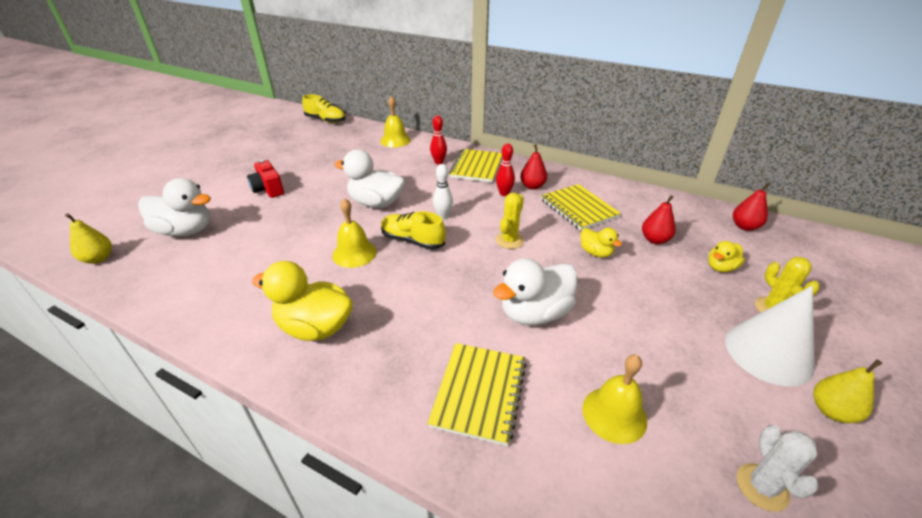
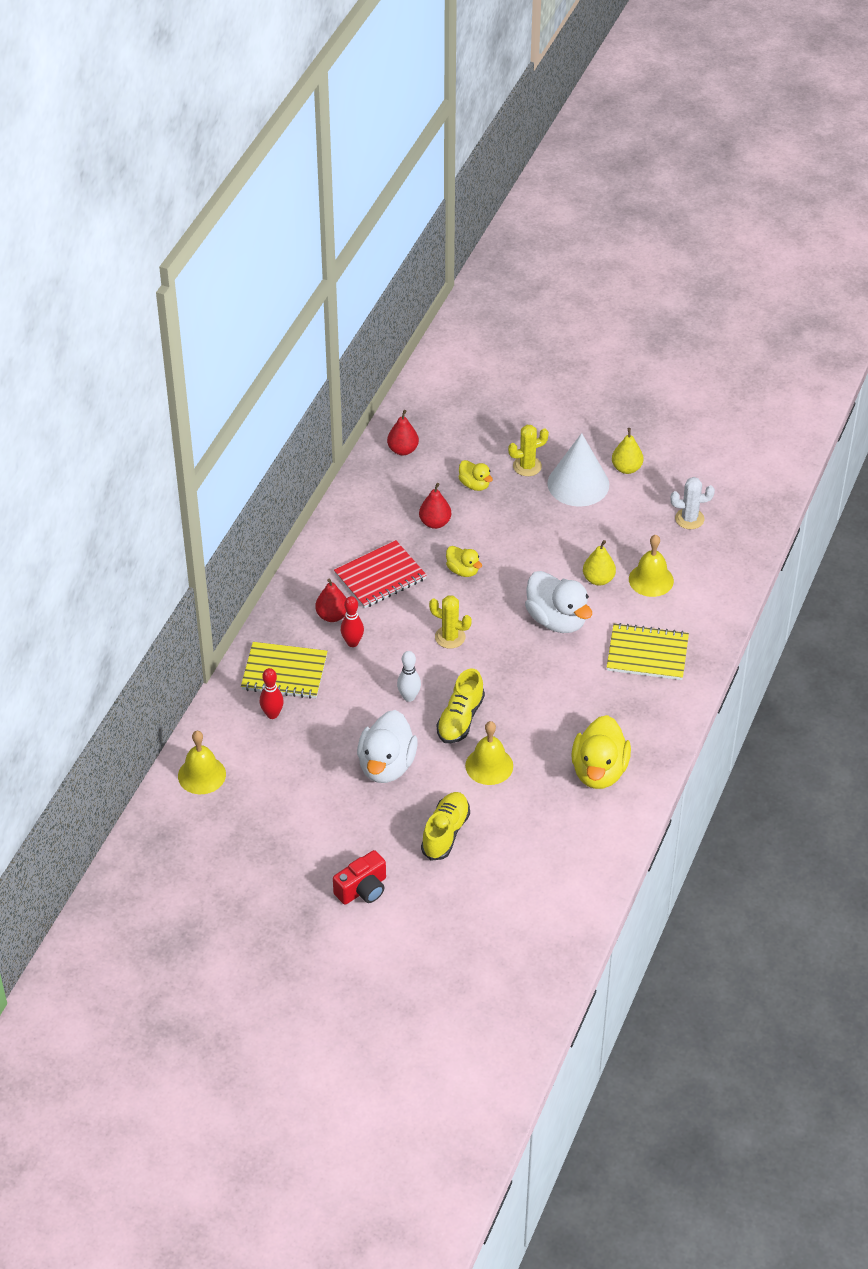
camera: 95 degrees left, 10 degrees up
yellow pear [65,213,112,264] -> yellow pear moved to [583,540,616,586]
white duck [138,178,211,237] -> none
yellow shoe [302,94,345,123] -> yellow shoe moved to [421,792,470,861]
yellow notebook [541,184,621,231] -> red notebook [334,540,427,608]
yellow duck [580,228,622,258] -> yellow duck turned 90 degrees clockwise [446,546,482,577]

